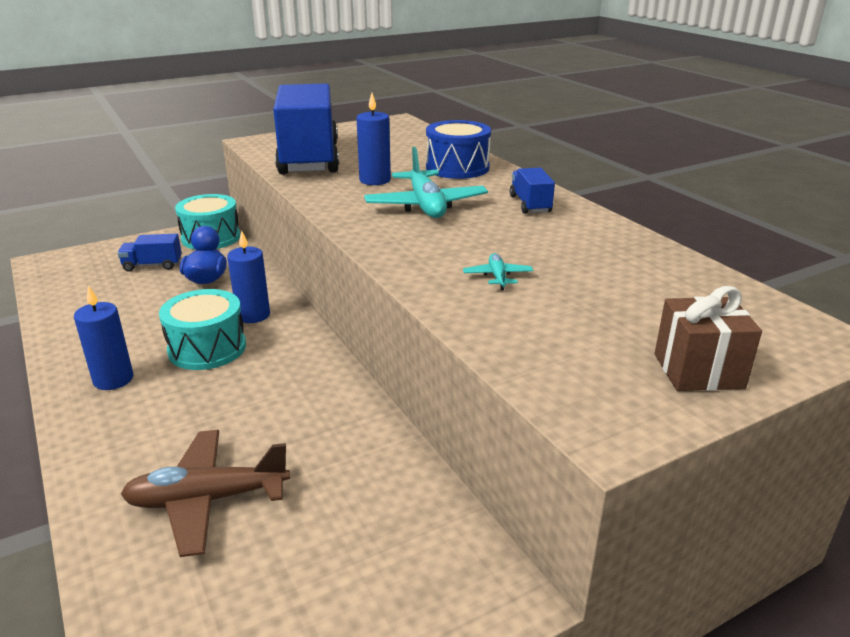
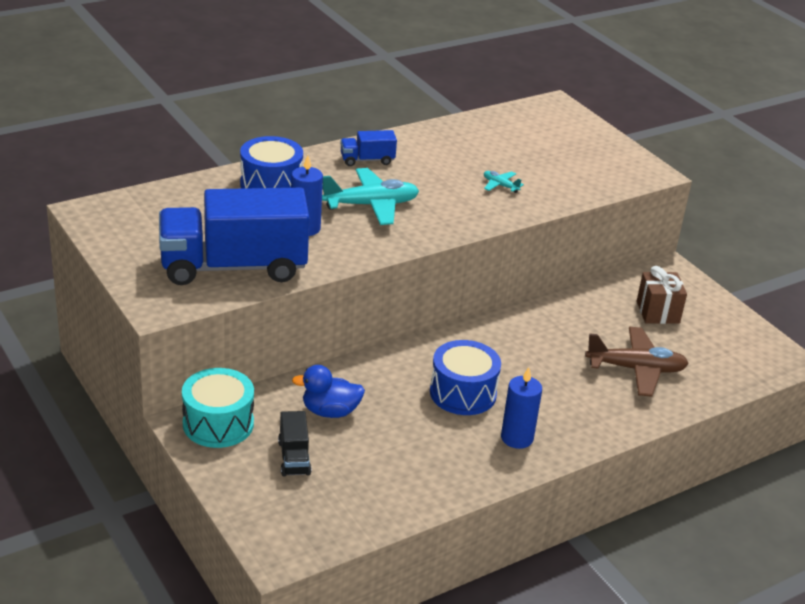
camera: 95 degrees left, 5 degrees up
blue truck [117,234,182,272] -> black truck [278,411,311,476]
brown plane [121,430,290,557] -> brown plane turned 75 degrees counterclockwise [585,327,689,397]
turquoise drum [159,289,246,370] -> blue drum [430,340,501,415]
blue candle [227,230,270,323] -> none
turquoise plane [463,253,533,290] -> turquoise plane turned 45 degrees clockwise [484,171,524,193]
brown gift [655,286,762,391] -> brown gift moved to [637,266,687,324]

